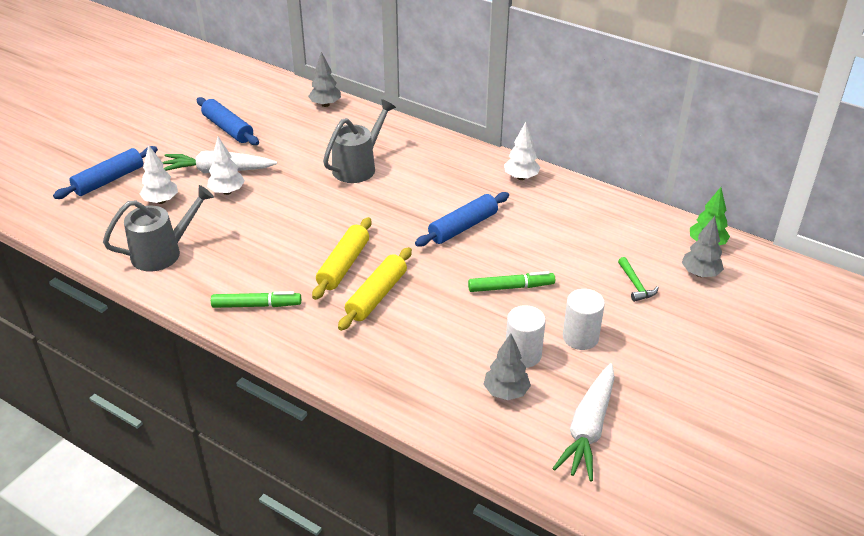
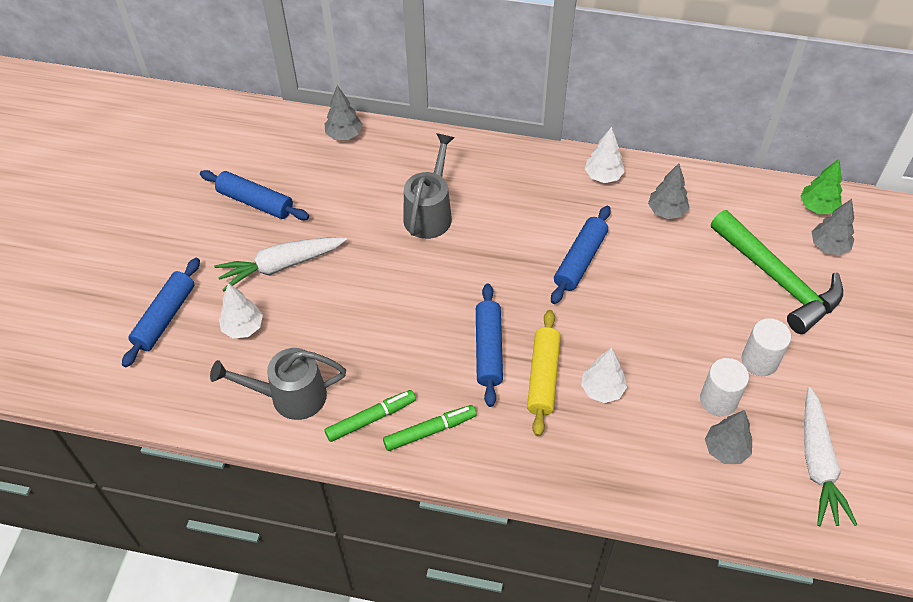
camera: 20 degrees left, 15 degrees up
grey watering can [103,185,214,272] -> grey watering can turned 135 degrees counterclockwise [210,348,346,420]
white tree [207,136,245,195] -> white tree moved to [581,348,627,403]
yellow rolling pin [312,217,371,300] -> blue rolling pin [476,284,503,407]
green marker [468,271,555,292] -> green marker moved to [325,390,416,442]
green hammer [618,257,659,302] -> green hammer [711,210,843,334], size x2.49
none -> grey tree [648,163,689,219]

